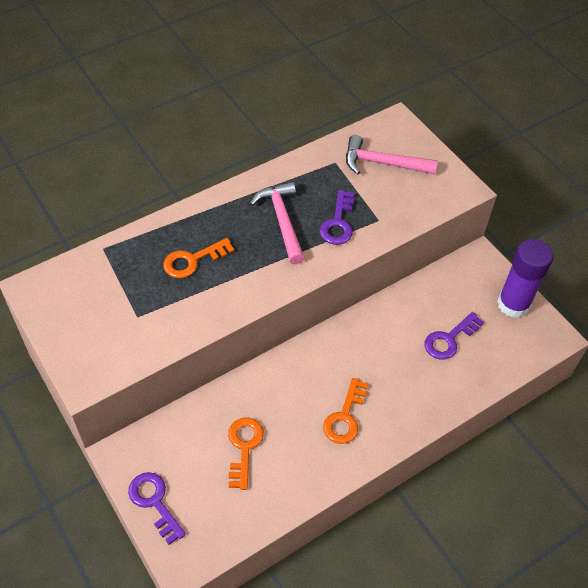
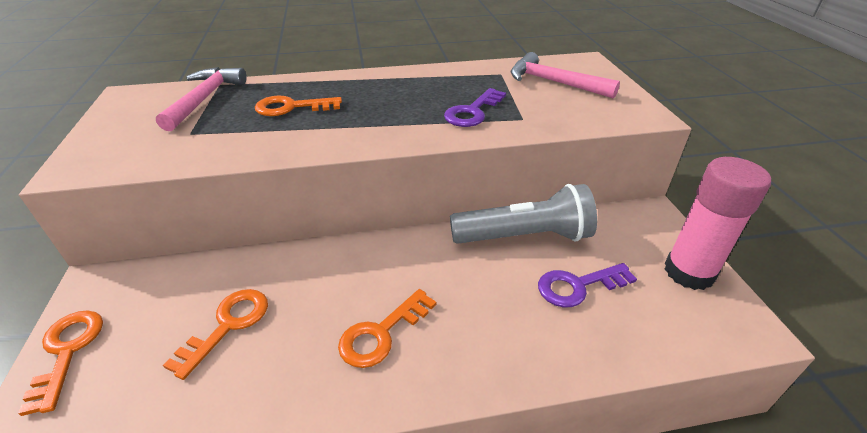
camera: 25 degrees right, 15 degrees down
purple key [128,472,186,545] -> orange key [18,310,103,416]
pink hammer [250,182,305,264] -> pink hammer moved to [156,67,247,131]
purple glue stick [497,239,553,318] -> pink glue stick [664,157,771,290]
none -> grey flashlight [450,184,597,244]

